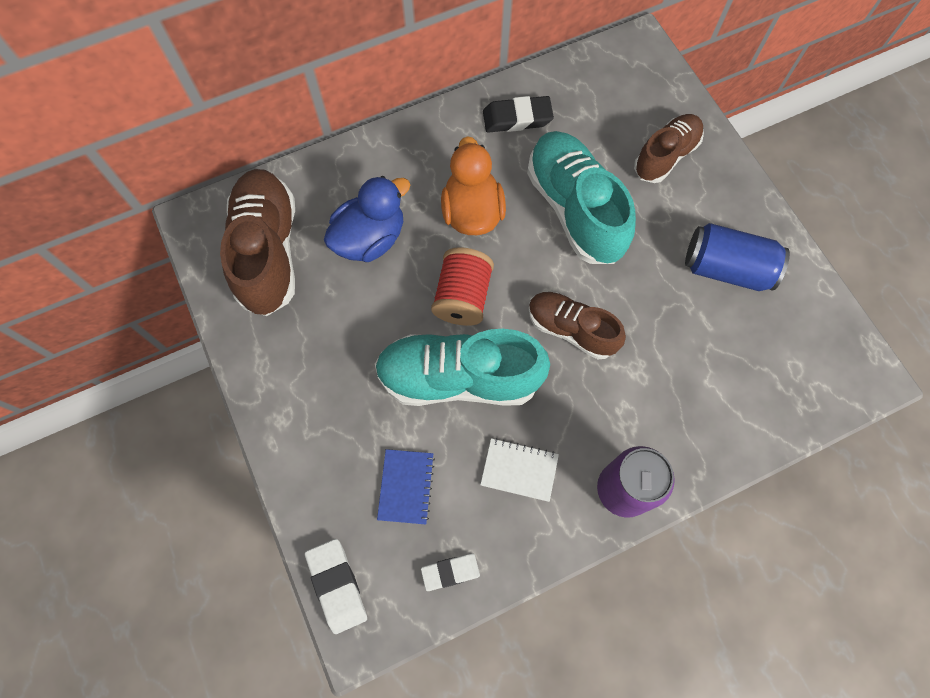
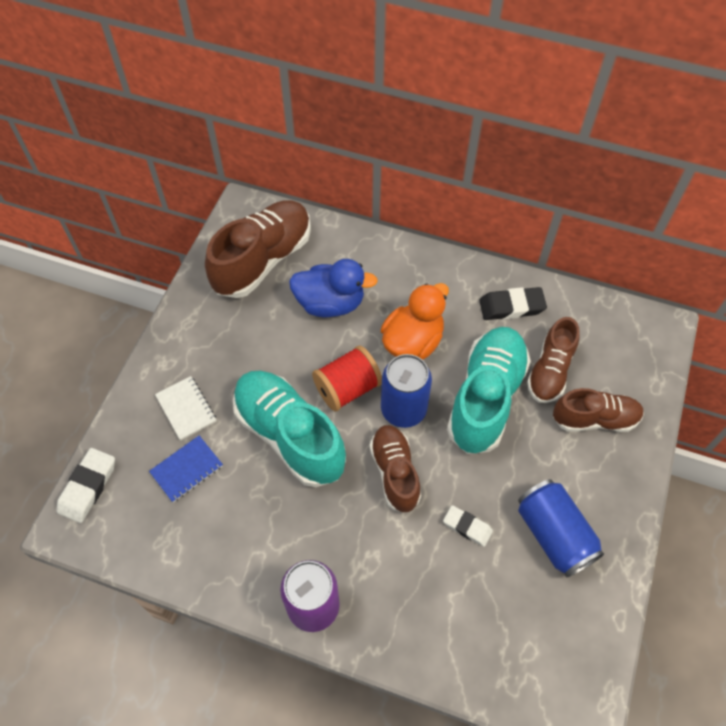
camera: 45 degrees right, 10 degrees down
white eraser [421,553,480,591] -> white eraser moved to [443,505,493,547]
white notebook [480,438,559,502] -> white notebook moved to [155,376,217,441]
black eraser [483,96,554,133] -> black eraser turned 45 degrees counterclockwise [479,287,547,320]
none -> blue can [381,354,432,428]
none -> brown shoe [527,317,580,403]

